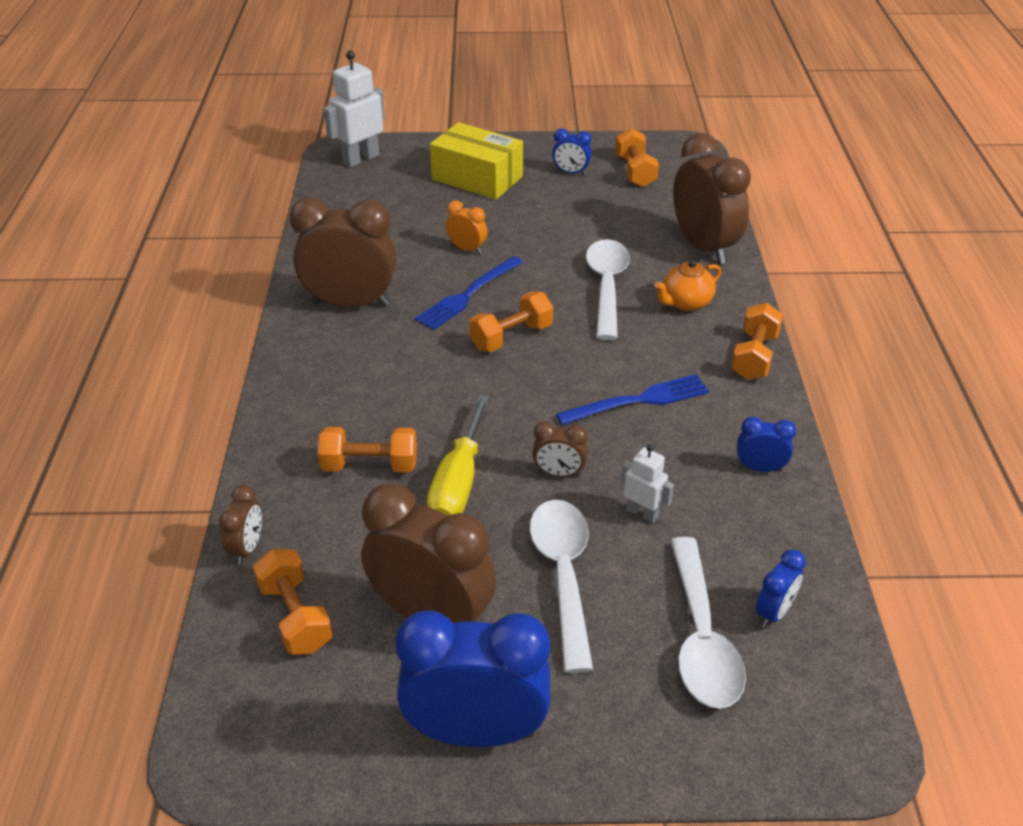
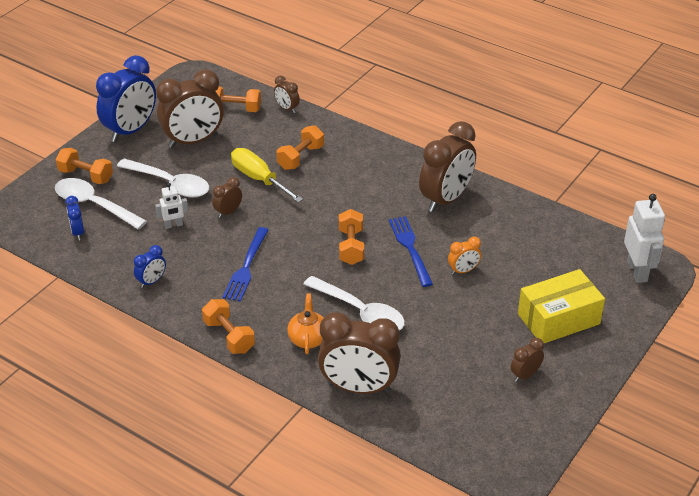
camera: 125 degrees right, 0 degrees up
blue clock [552,128,592,175] -> brown clock [511,338,544,382]
orange dumbbell [615,128,659,187] -> orange dumbbell moved to [56,148,113,184]

